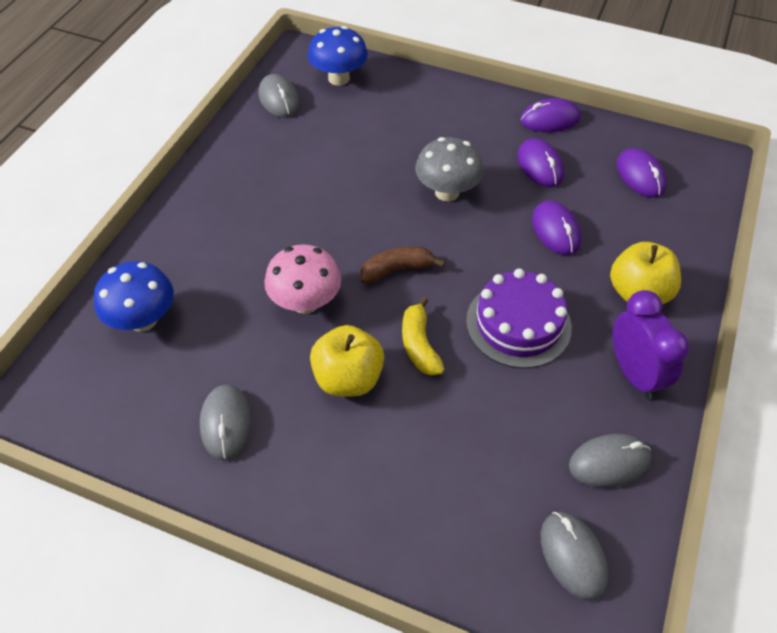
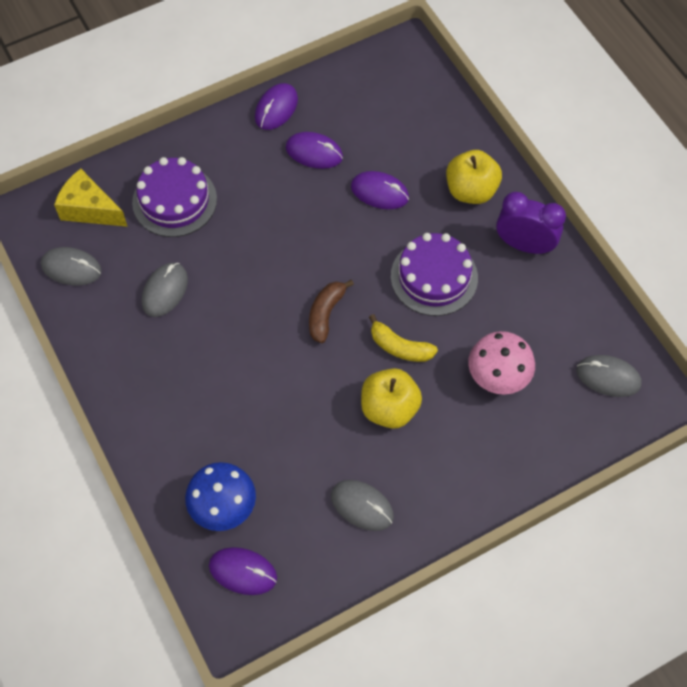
camera: 50 degrees left, 10 degrees up
pink mushroom [264,244,341,314] -> pink mushroom moved to [468,331,535,395]
blue mushroom [308,26,368,86] -> yellow cheese [54,169,128,227]
grey mushroom [415,137,484,202] -> none
grey mouse [569,434,651,488] -> grey mouse moved to [142,263,188,317]
purple mouse [617,148,667,198] -> purple mouse moved to [209,547,277,595]
none -> purple cake [132,157,217,237]

